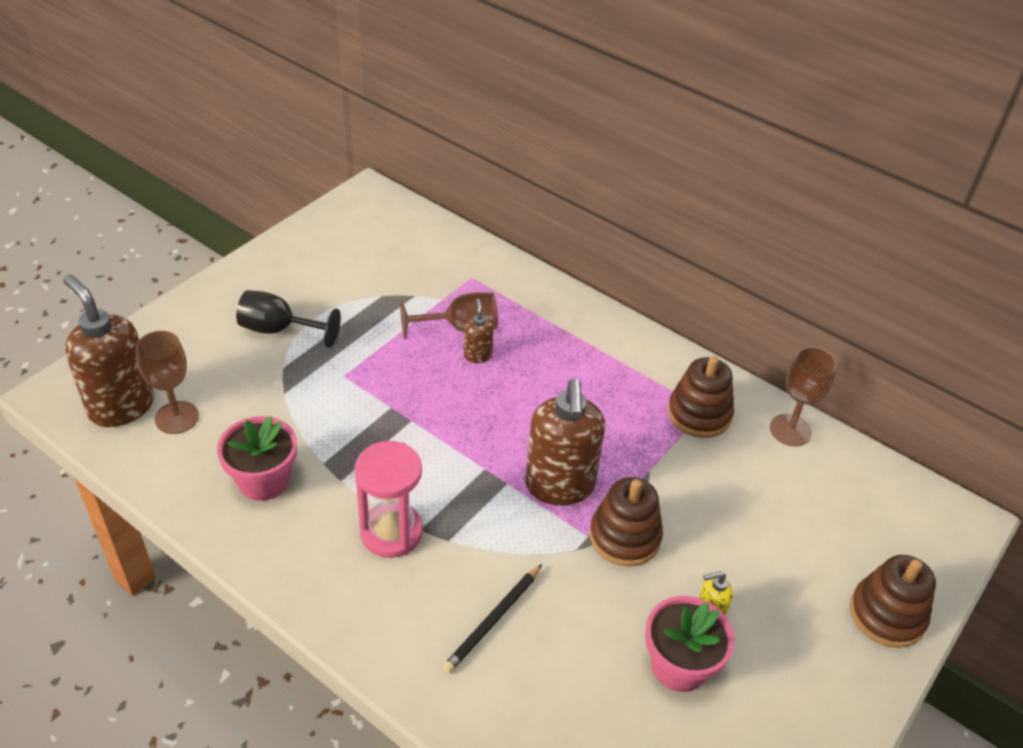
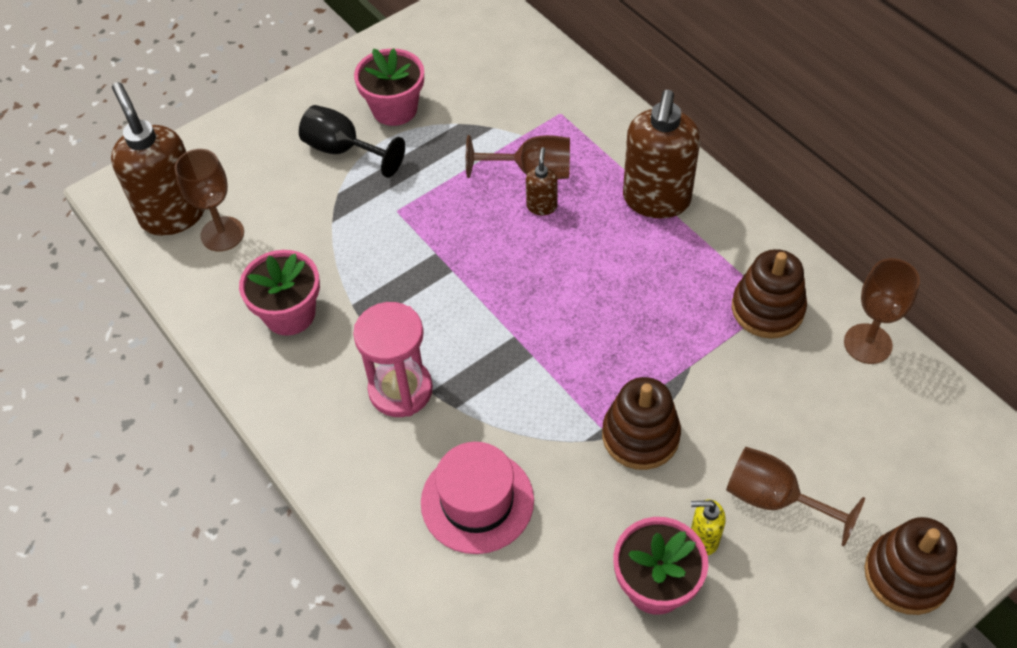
camera: 20 degrees right, 10 degrees up
black pencil [442,564,542,674] -> pink hat [421,442,534,554]
brown soap dispenser [525,379,605,506] -> brown soap dispenser moved to [623,90,700,218]
none -> pink flower pot [354,48,424,126]
none -> brown goblet [726,447,865,546]

